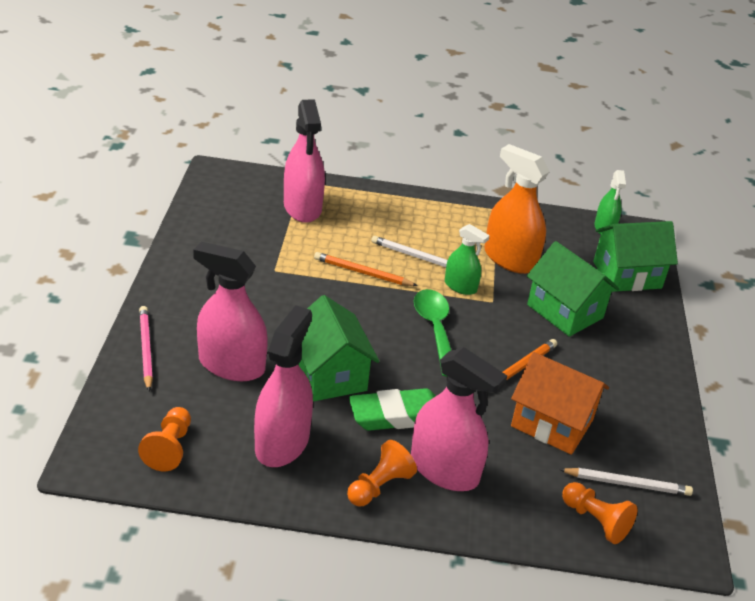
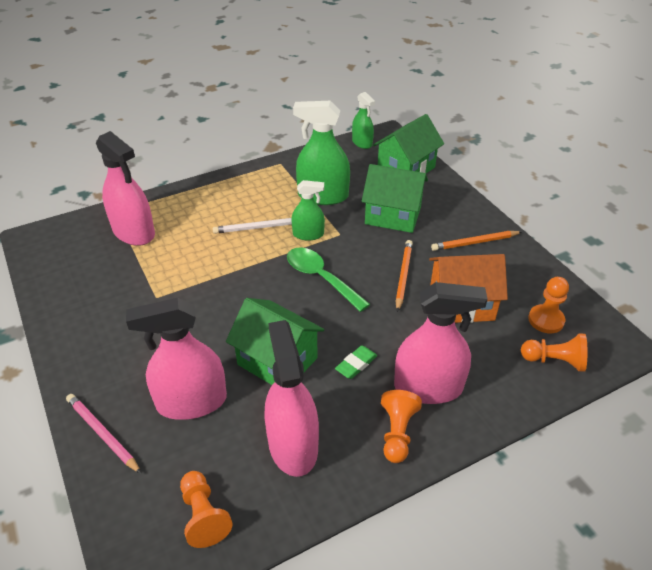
camera: 30 degrees left, 5 degrees up
orange pencil [314,252,418,286] -> orange pencil moved to [431,231,522,251]
green eraser [349,388,436,431] -> green eraser [335,345,377,379], size x0.54
orange spray bottle [484,144,550,274] -> green spray bottle [293,101,350,205]
white pencil [559,468,693,496] -> orange pawn [528,277,569,333]

